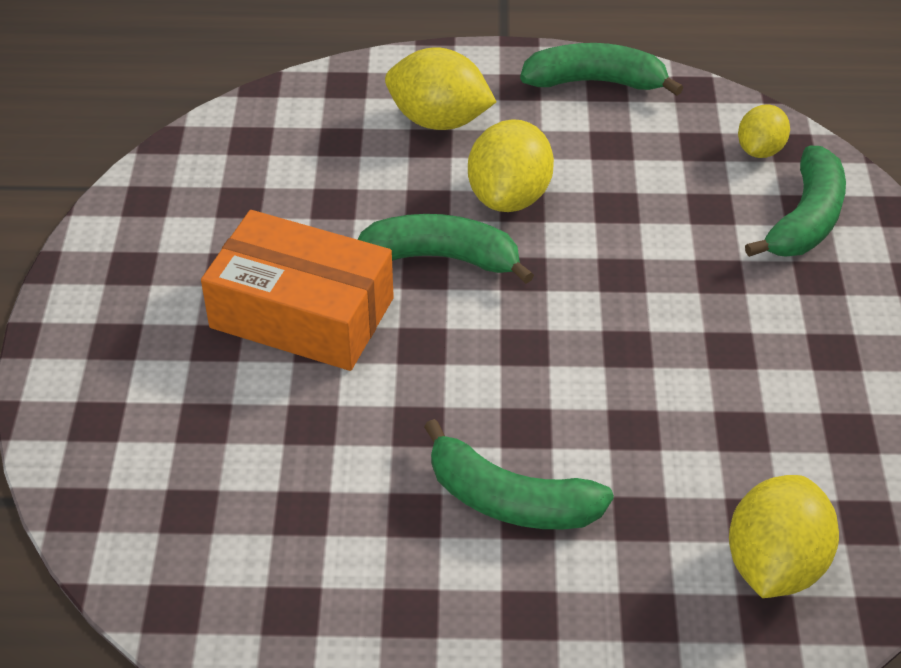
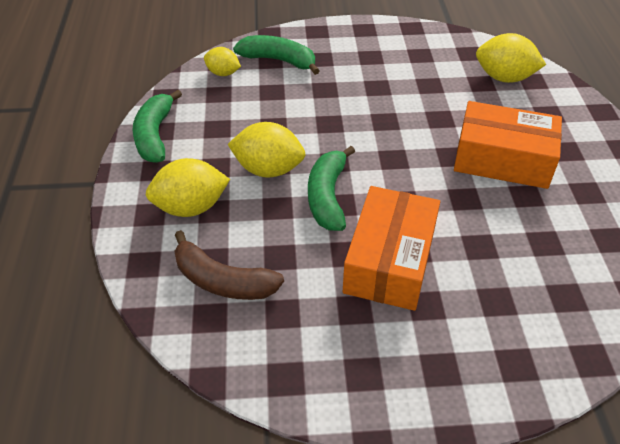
camera: 95 degrees left, 0 degrees up
yellow lemon [385,47,496,130] -> yellow lemon turned 60 degrees clockwise [146,158,230,217]
green banana [424,419,614,529] -> orange box [454,101,562,189]
none -> brown banana [175,230,284,300]

